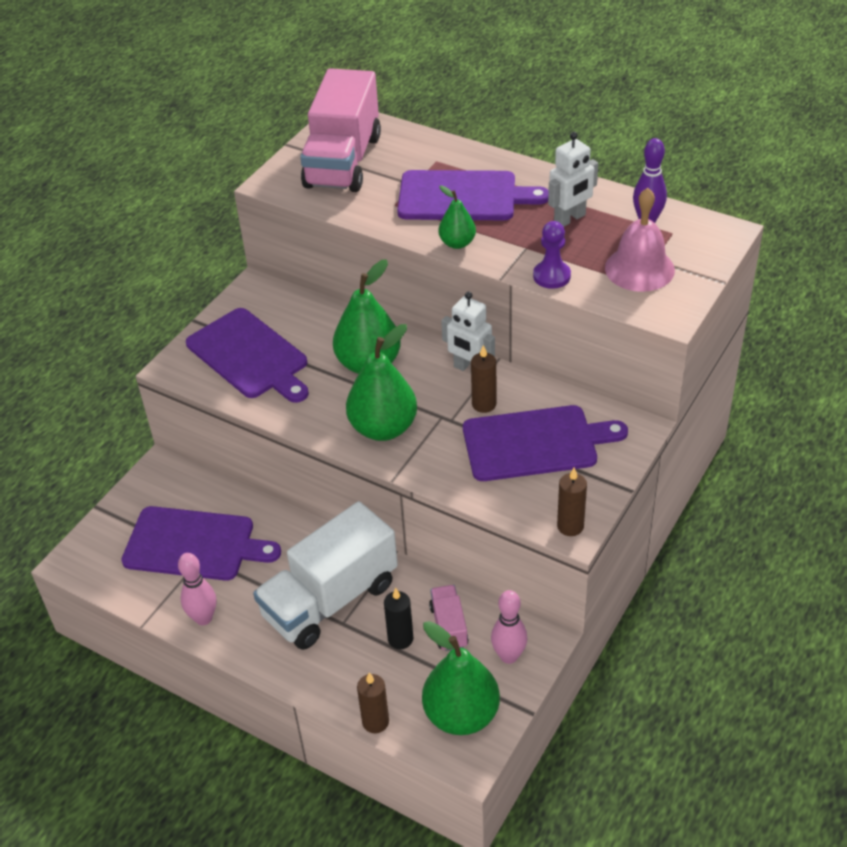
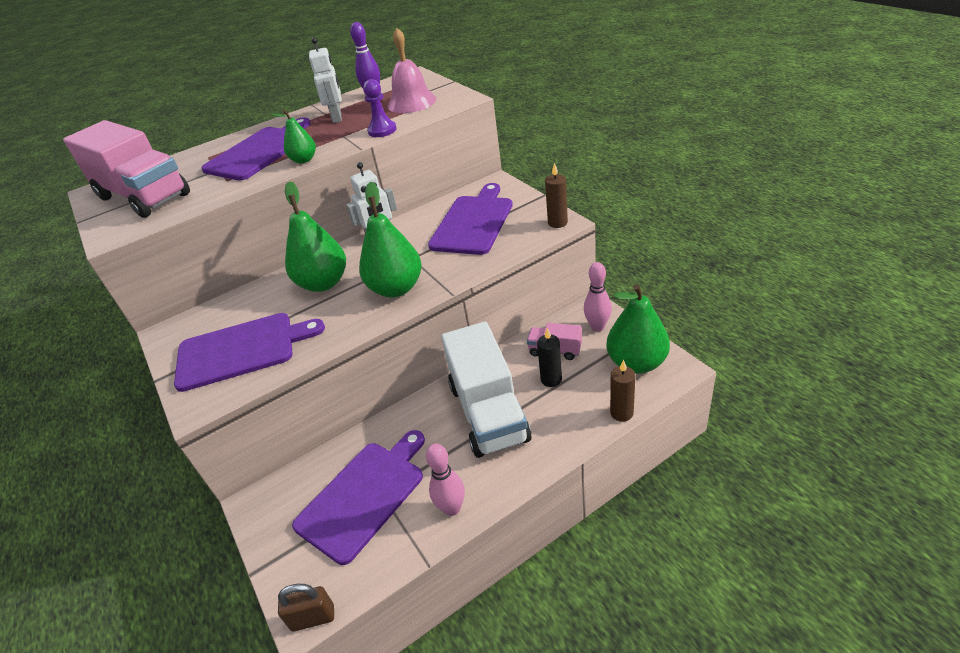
camera: 60 degrees left, 5 degrees down
brown candle [471,345,496,413] -> none
none -> brown padlock [278,584,334,632]

